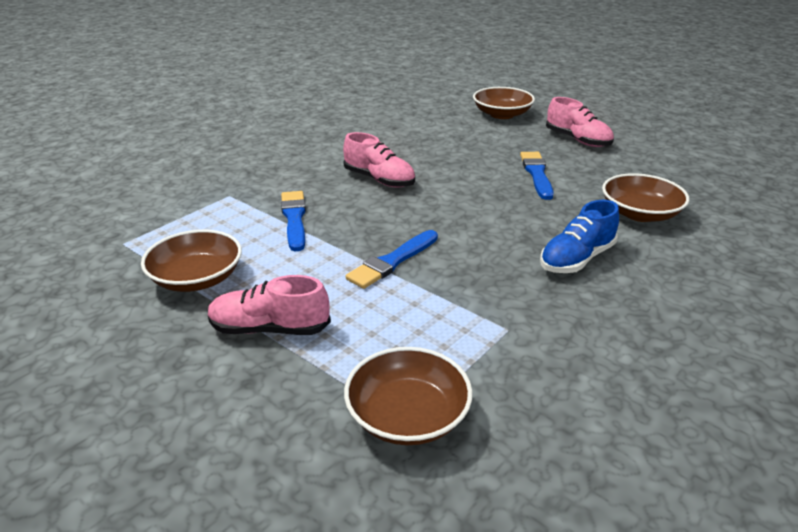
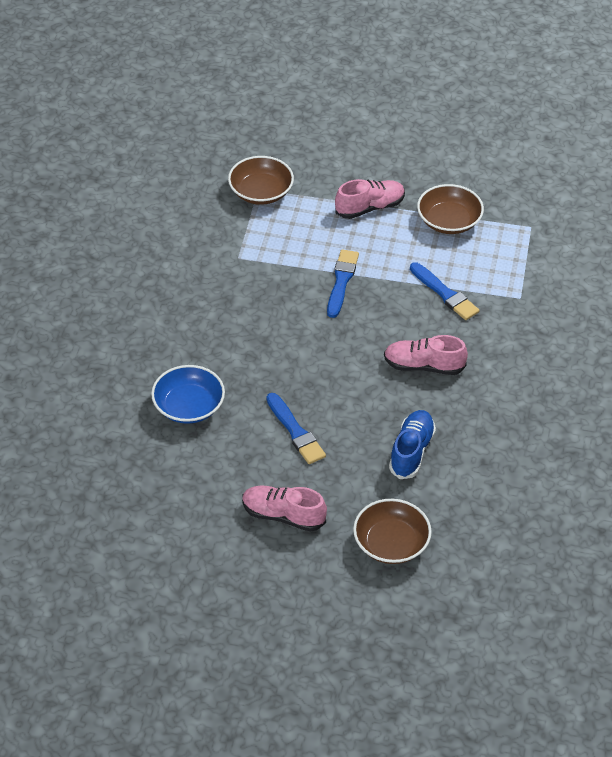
camera: 150 degrees right, 15 degrees up
blue shoe [540,200,619,273] -> blue shoe moved to [389,410,436,479]
brown bowl [602,173,689,222] -> blue bowl [151,365,225,424]

